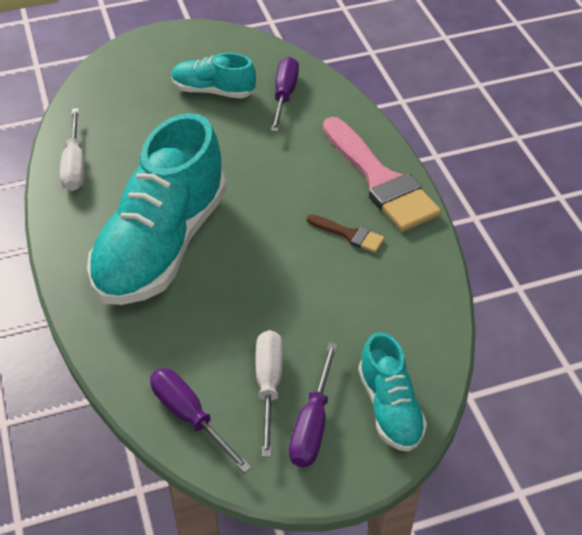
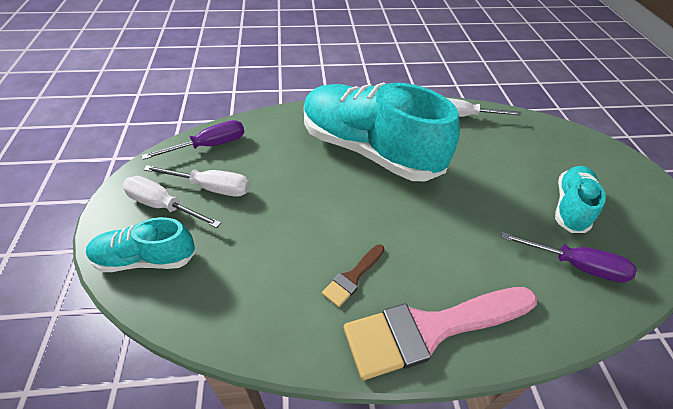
camera: 100 degrees right, 0 degrees up
purple screwdriver [289,342,338,467] -> white screwdriver [123,176,221,228]

